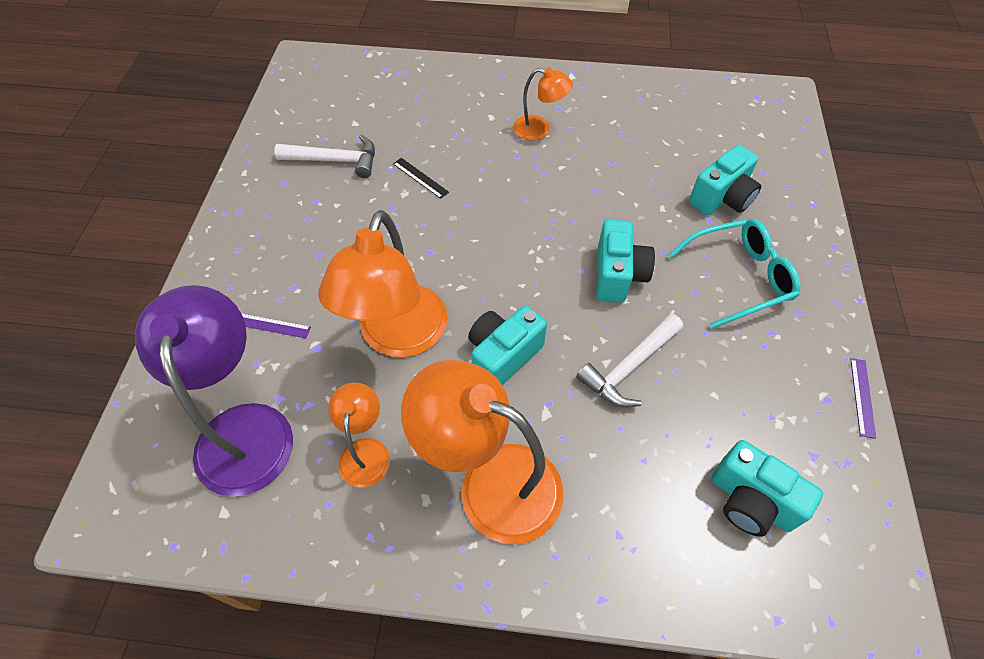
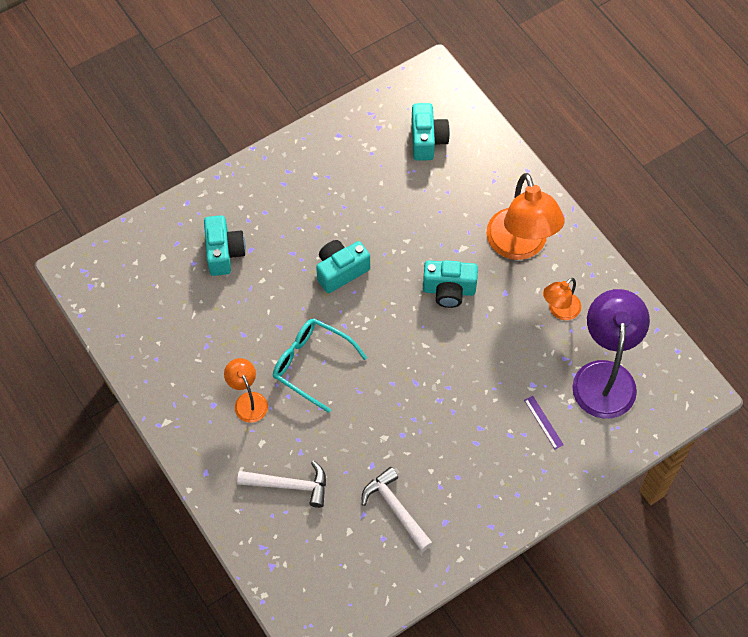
camera: 130 degrees left, 5 degrees up
purple lamp [135,285,293,497] -> purple lamp turned 150 degrees clockwise [572,289,650,419]
orange lamp [318,210,448,357] -> none
black ruler [393,158,449,199] -> none
white hammer [576,314,683,408] -> white hammer moved to [237,461,326,508]
turquoise glasses [668,219,801,329] -> turquoise glasses moved to [273,318,367,413]
turquoise camera [689,145,761,215] -> turquoise camera turned 75 degrees clockwise [204,215,246,276]
purple ruler [850,358,876,439] -> none

